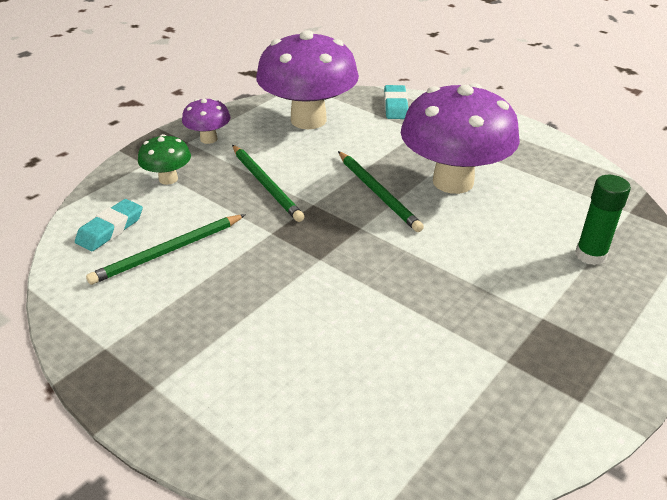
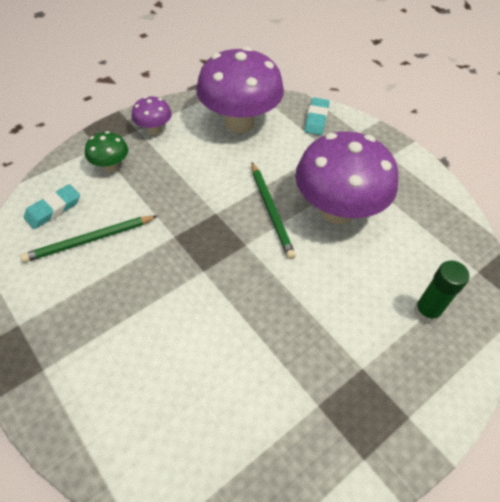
camera: 10 degrees right, 15 degrees up
green pencil [232,145,304,222] -> none

